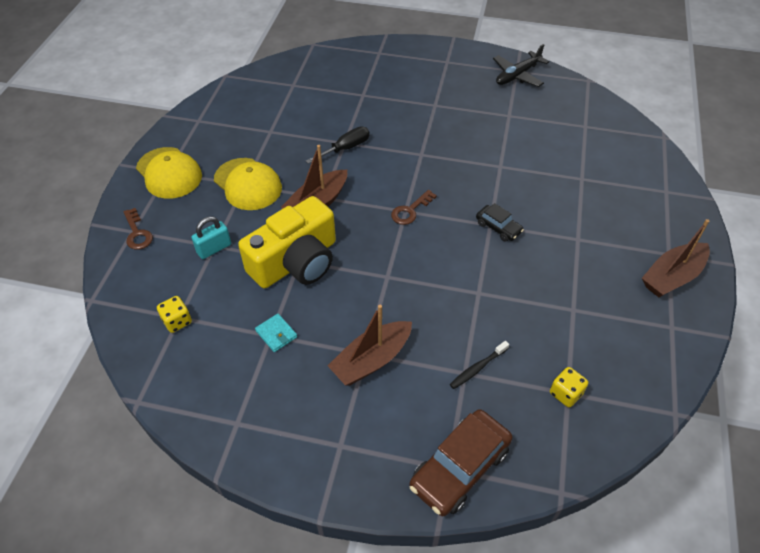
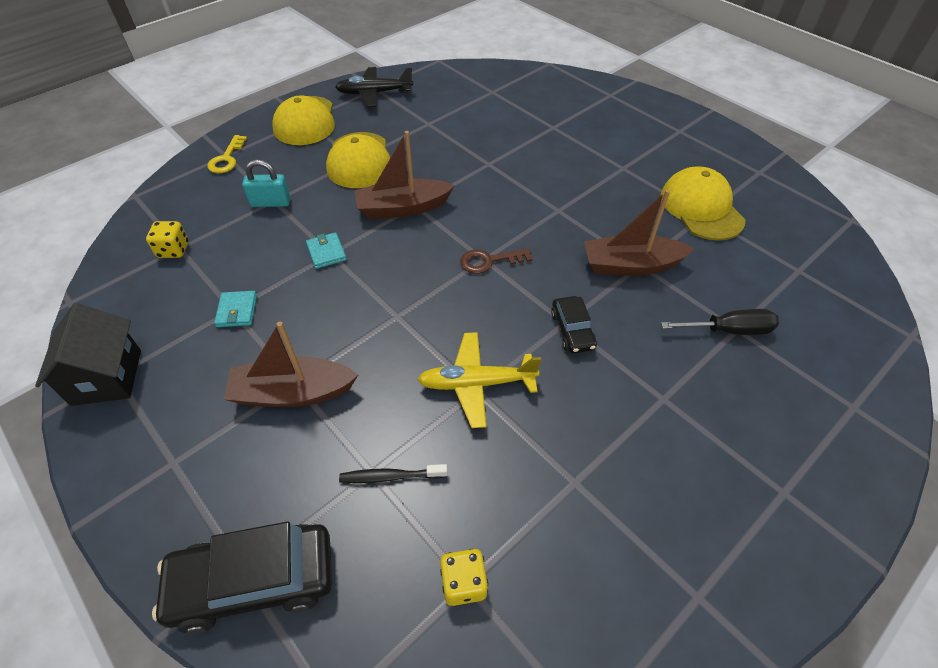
camera: 35 degrees right, 0 degrees up
brown key [123,208,153,250] -> yellow key [208,135,247,173]
yellow camera [238,196,336,288] -> turquoise wallet [306,232,347,269]
black screwdriver [306,127,370,164] -> black screwdriver moved to [661,309,779,335]
brown car [410,409,513,516] -> black car [152,521,332,634]
black plane [493,44,549,87] -> black plane moved to [335,67,413,107]
brown boat [642,219,710,297] -> brown boat moved to [584,189,695,276]
none -> black house [35,303,141,406]
none -> yellow plane [417,332,542,428]
none -> yellow cap [660,167,745,240]

